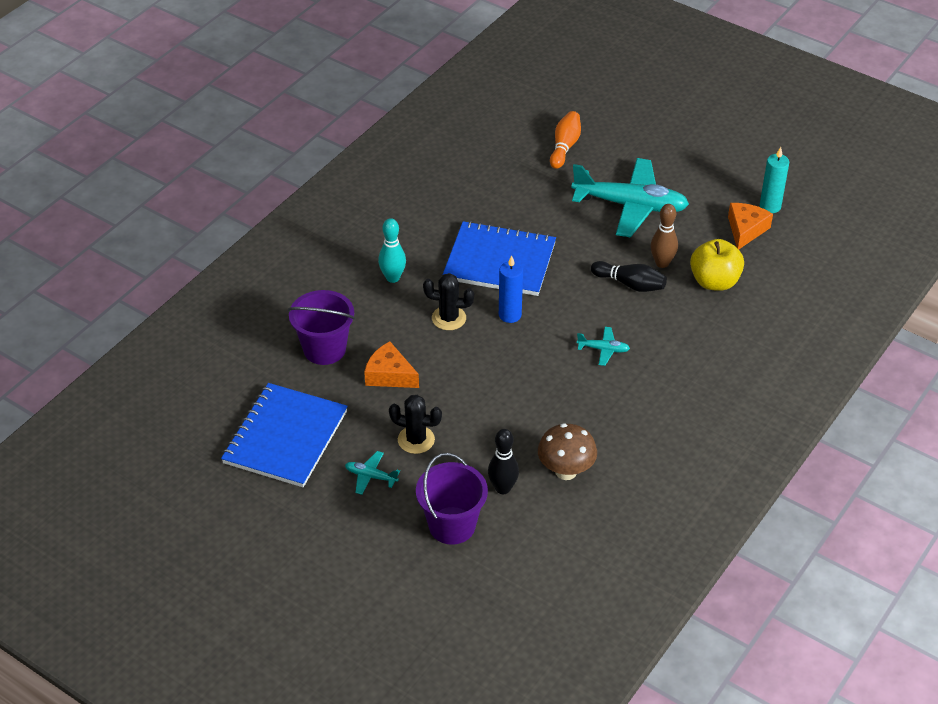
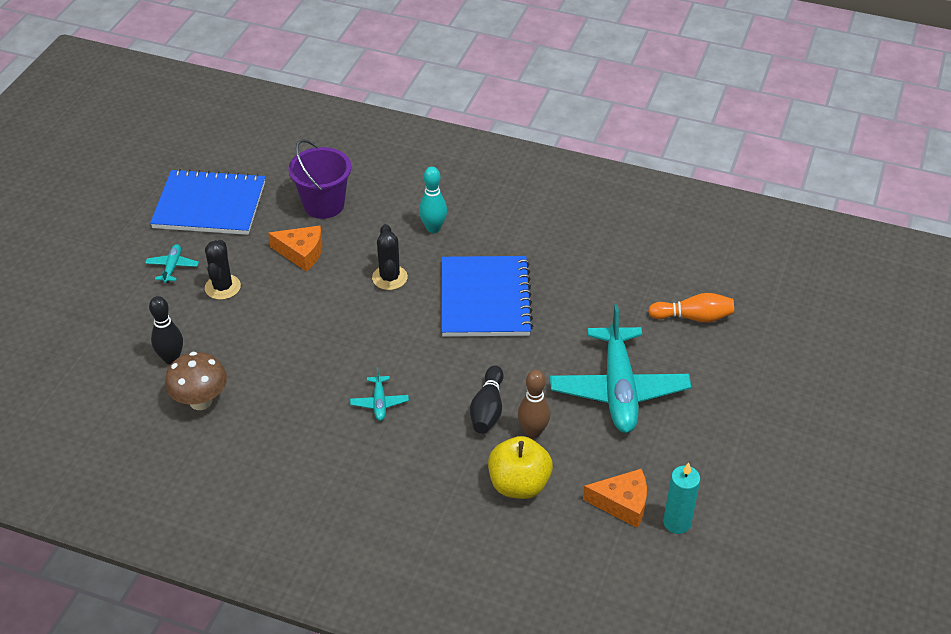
camera: 75 degrees right, 0 degrees up
orange cheese [364,341,419,388] -> orange cheese turned 90 degrees clockwise [268,226,322,271]
purple bucket [416,453,488,545] -> none
blue candle [499,255,523,323] -> none

